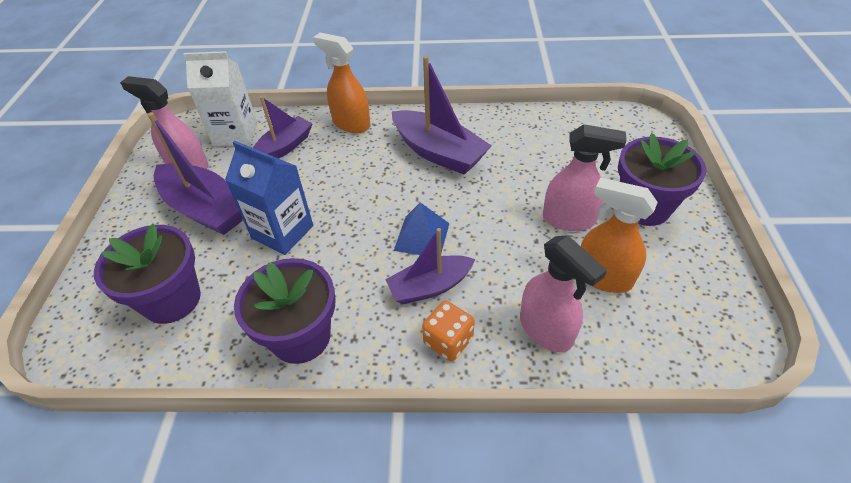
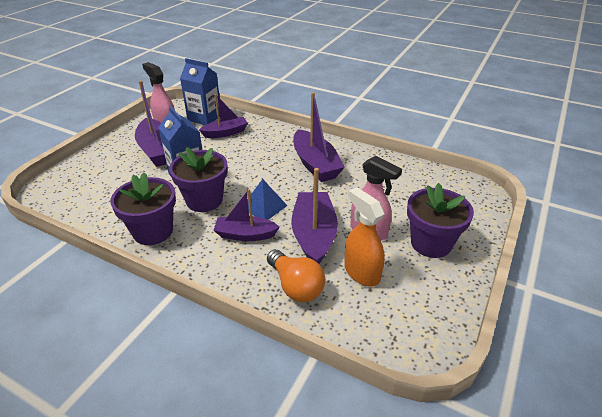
camera: 25 degrees right, 10 degrees down
purple flower pot [94,223,201,324] -> purple flower pot moved to [169,147,228,212]
white carton [183,51,257,147] -> blue carton [180,58,220,125]
orange spray bottle [313,33,370,133] -> none
orange dice [422,301,475,361] -> none
pink spray bottle [520,235,607,352] -> orange light bulb [267,250,325,302]
none -> purple boat [291,168,338,264]

